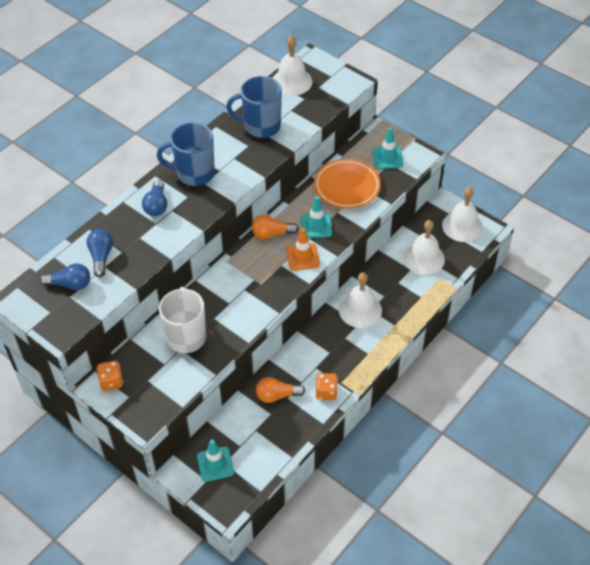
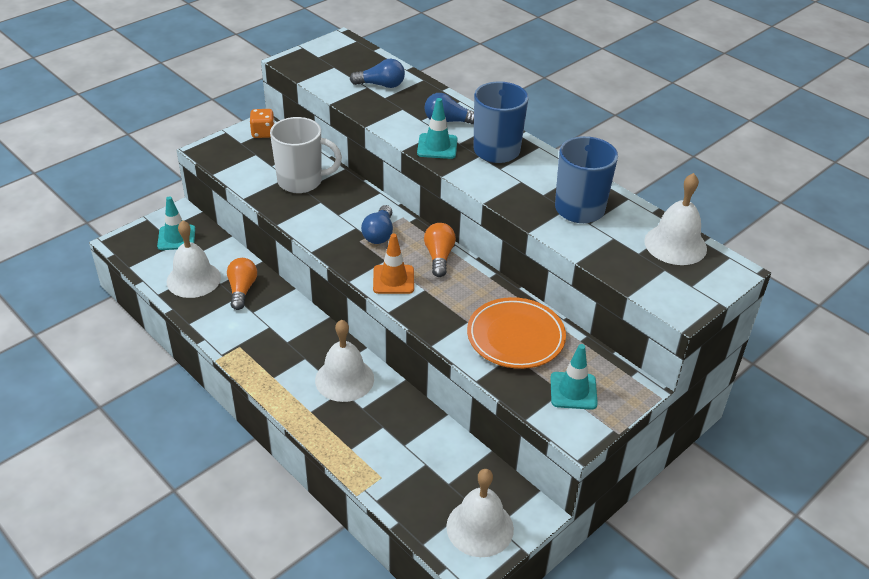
camera: 95 degrees right, 10 degrees down
blue light bulb [40,263,90,290] -> blue light bulb moved to [361,205,393,244]
turquoise traffic cone [301,196,332,238] -> turquoise traffic cone moved to [417,98,458,159]
orange dice [316,373,338,400] -> none
white bell [403,220,445,275] -> white bell moved to [167,220,221,298]

